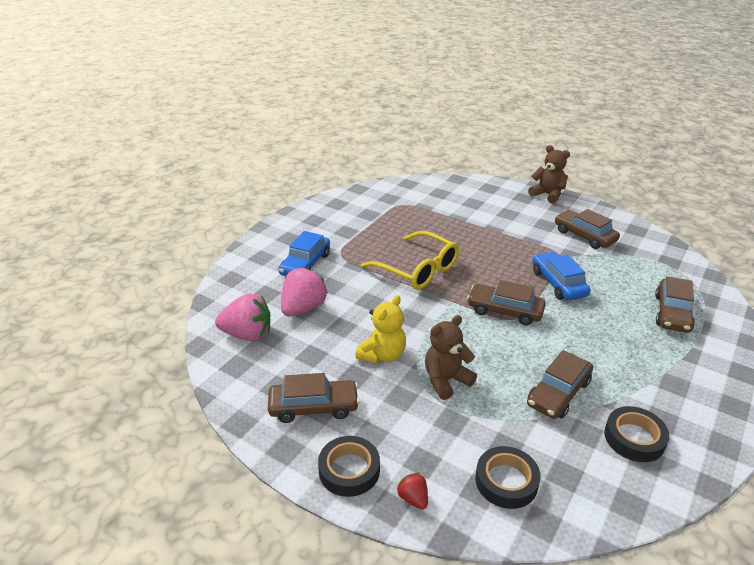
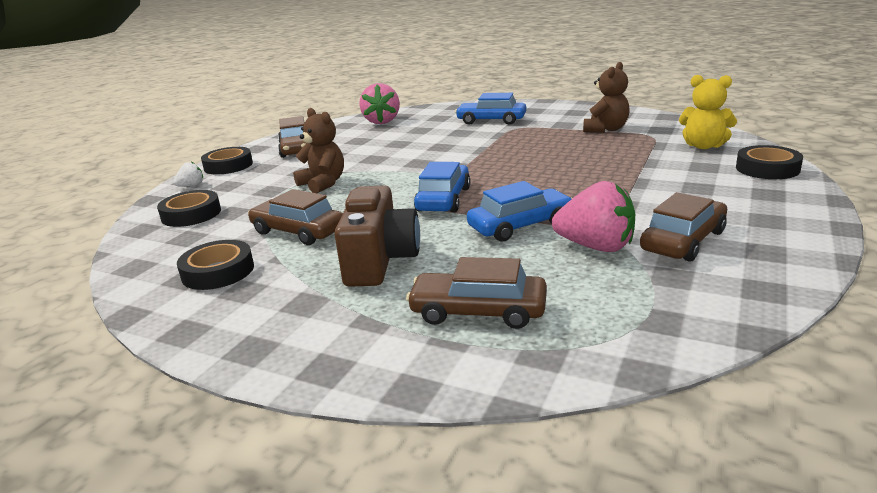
camera: 85 degrees right, 10 degrees down
pink strawberry [281,267,328,317] -> pink strawberry moved to [552,181,635,252]
yellow teddy bear [355,295,406,364] -> yellow teddy bear moved to [679,75,737,149]
yellow glasses [361,231,459,290] -> none
red strawberry [397,473,428,510] -> white strawberry [173,162,203,187]
brown car [467,280,546,325] -> blue car [414,162,471,212]
brown teddy bear [528,145,570,204] -> brown teddy bear moved to [583,62,630,133]
none -> brown camera [334,185,420,287]
none -> black tape [736,145,803,179]

